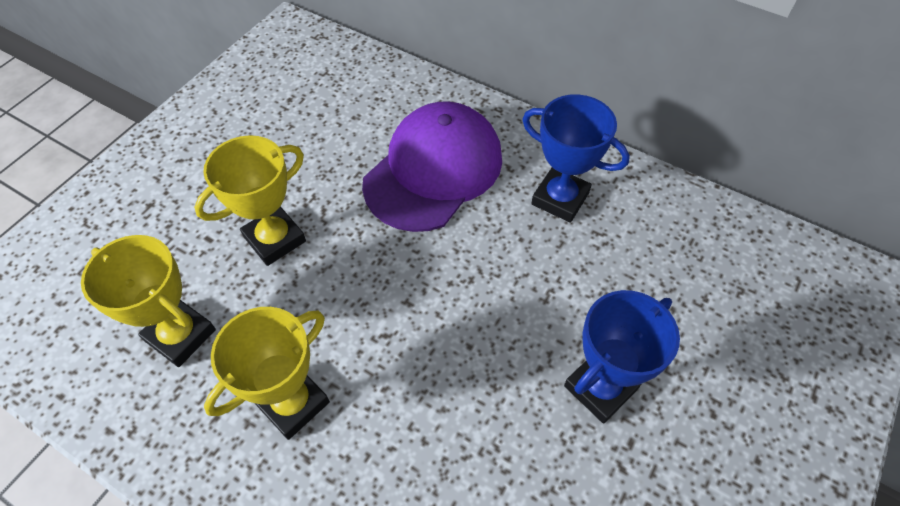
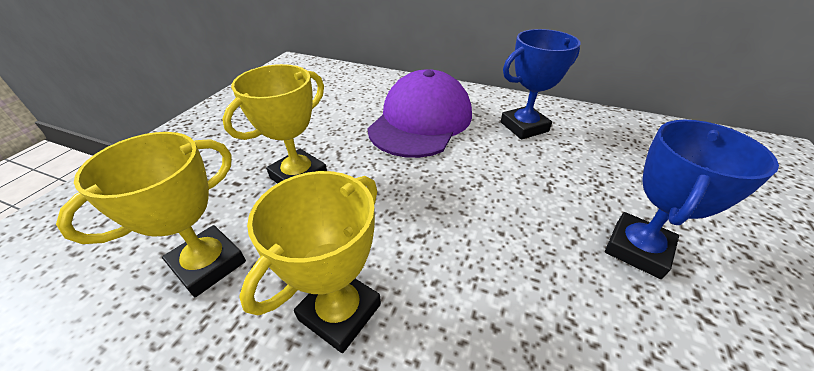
camera: 10 degrees left, 15 degrees down
yellow trophy [81,235,216,367] -> yellow trophy turned 75 degrees counterclockwise [56,132,246,297]
blue trophy [522,94,630,222] -> blue trophy turned 45 degrees counterclockwise [501,29,581,139]

